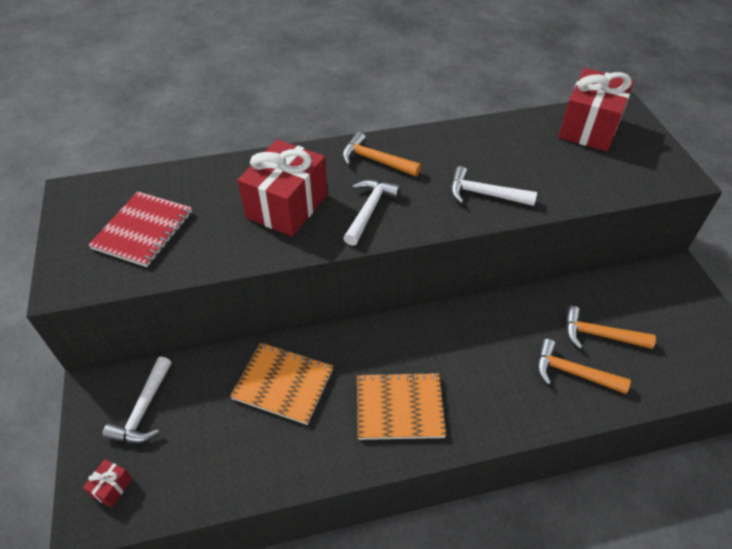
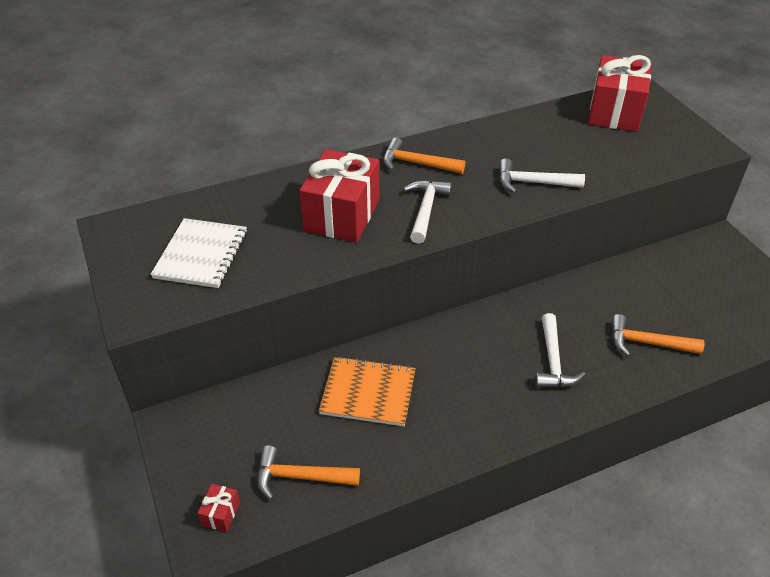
camera: 10 degrees left, 5 degrees down
red notebook [88,191,192,267] -> white notebook [151,218,247,288]
white hammer [102,357,172,443] -> white hammer moved to [535,313,585,388]
orange notebook [357,372,446,440] -> none
orange hammer [565,306,656,349] -> orange hammer moved to [257,446,360,500]

